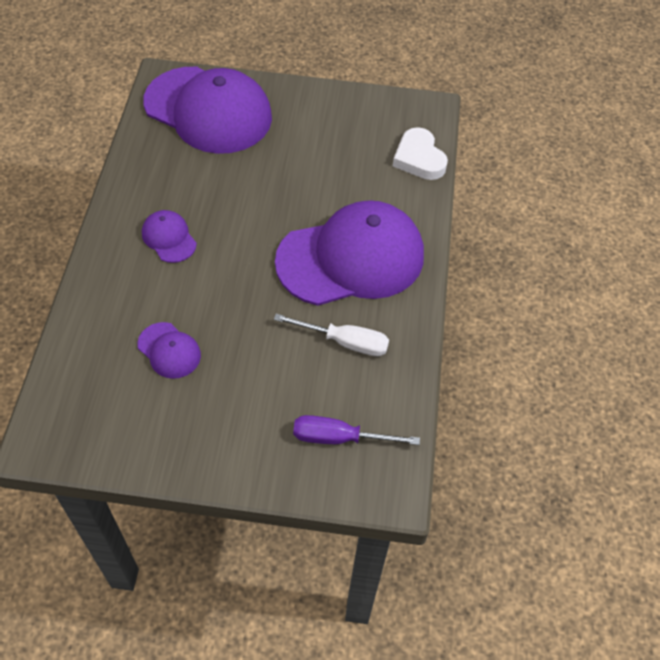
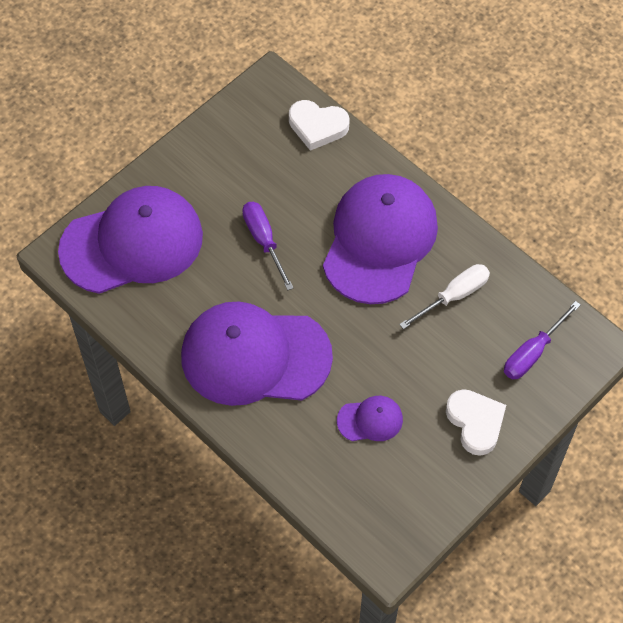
camera: 50 degrees left, 5 degrees up
purple cap [142,210,197,263] -> purple cap [181,301,333,406], size x2.33
none -> purple screwdriver [242,202,294,291]
none -> white heart [446,389,506,456]

